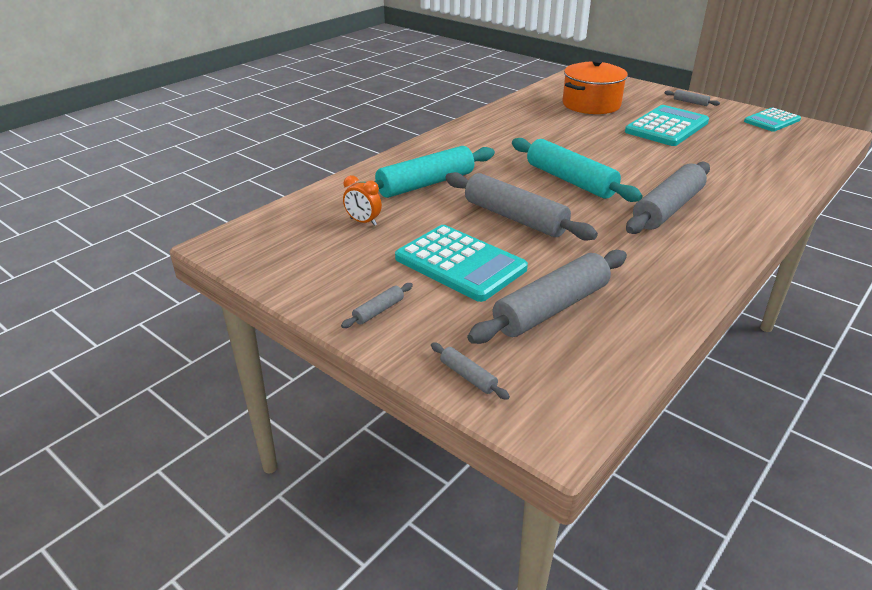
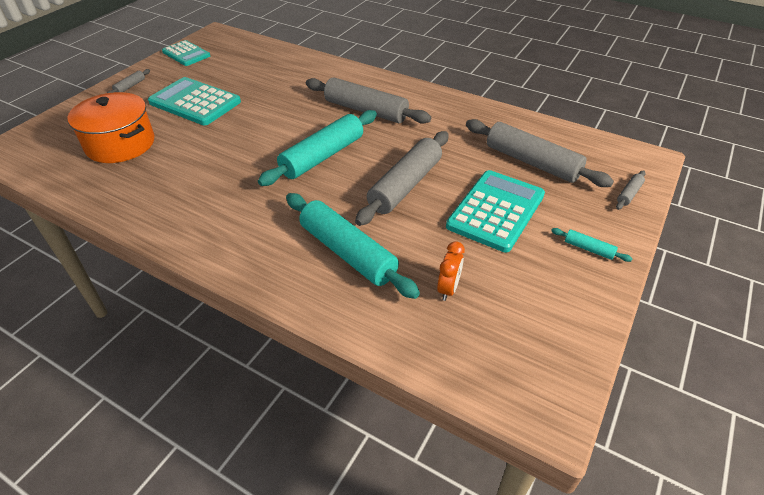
camera: 100 degrees left, 10 degrees up
grey rolling pin [341,283,413,328] -> turquoise rolling pin [551,228,633,262]

